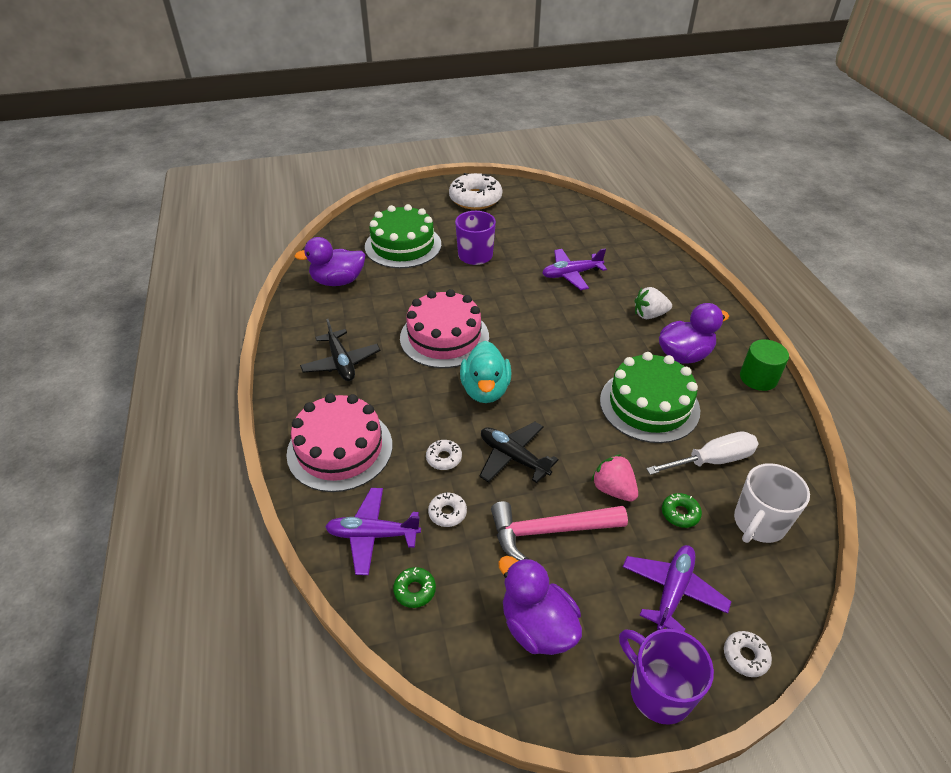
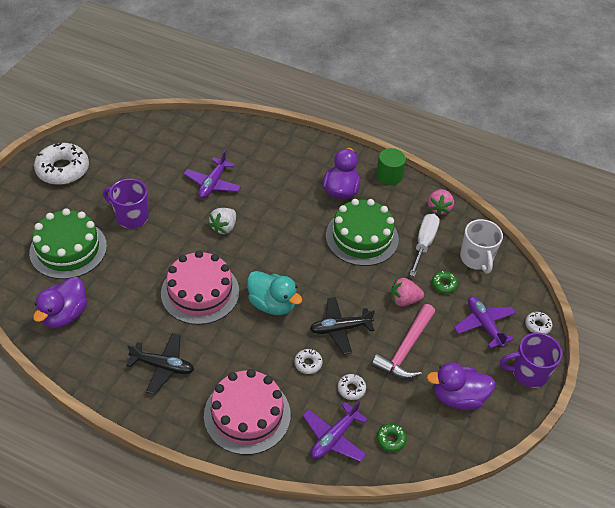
camera: 55 degrees left, 5 degrees up
white strawberry [635,287,672,319] -> white strawberry moved to [208,208,236,234]
none -> pink strawberry [428,189,454,216]

